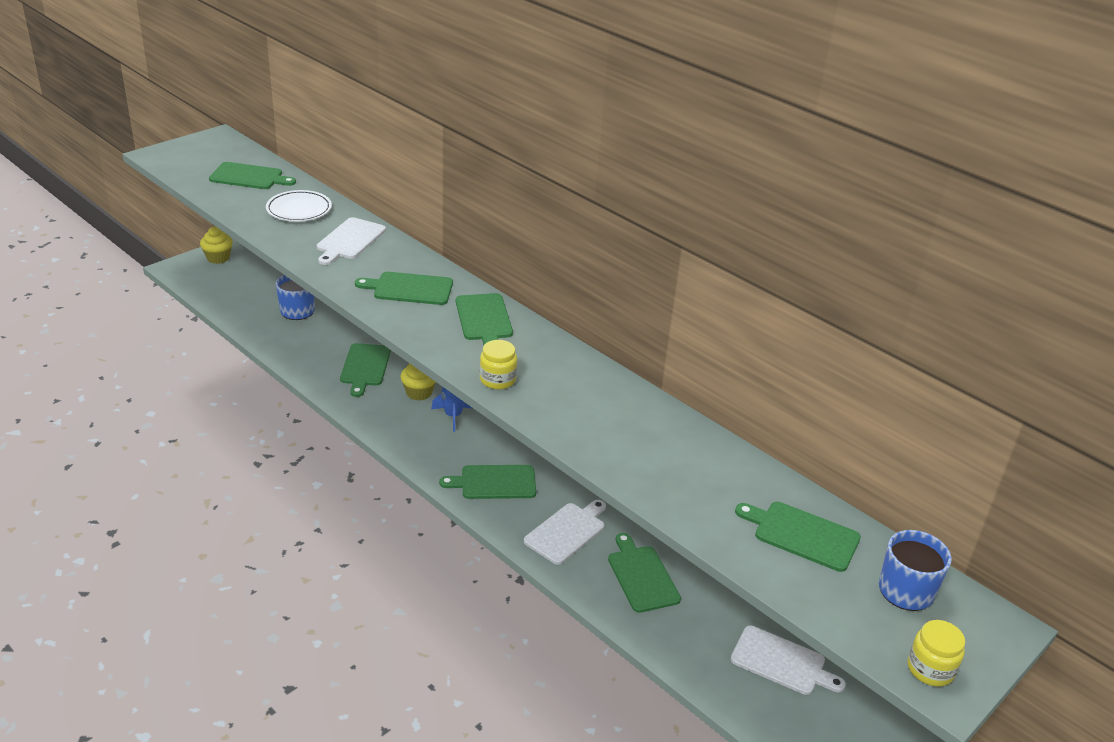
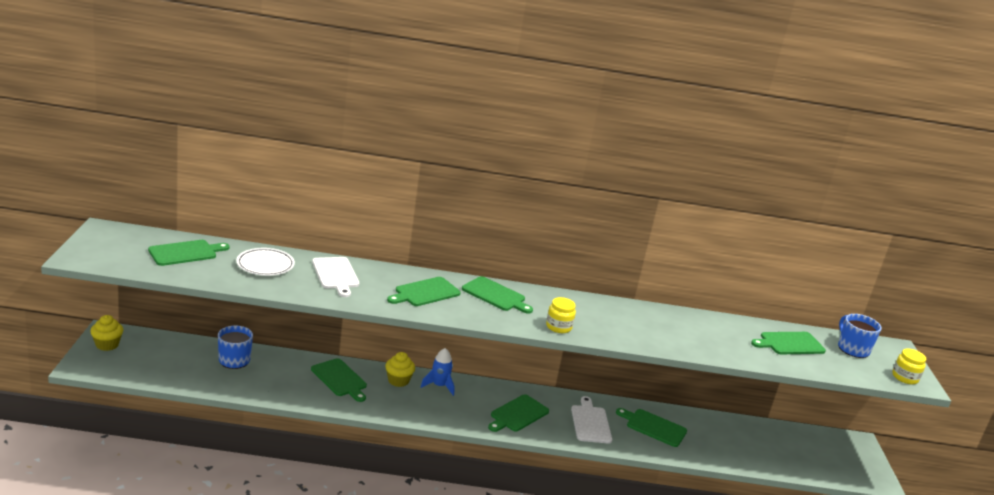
camera: 45 degrees left, 10 degrees down
white cutting board [730,625,846,695] -> none

